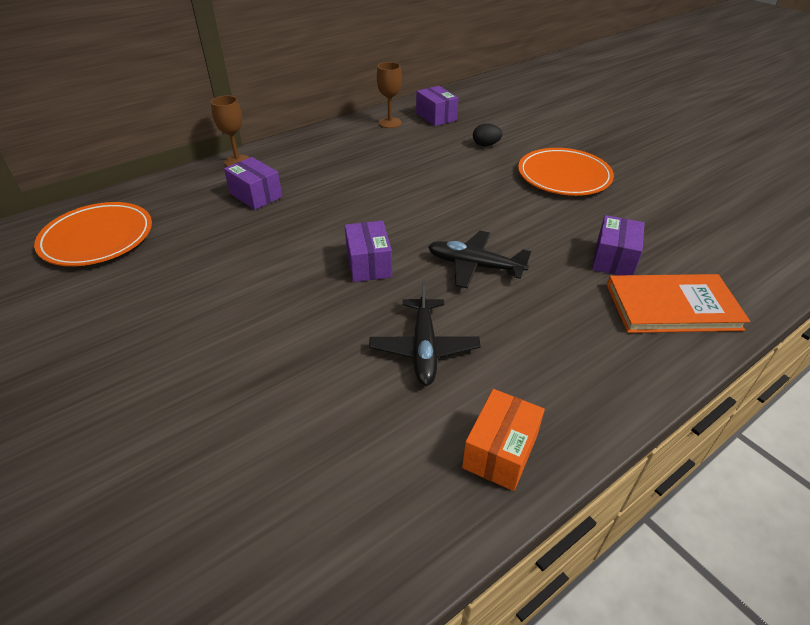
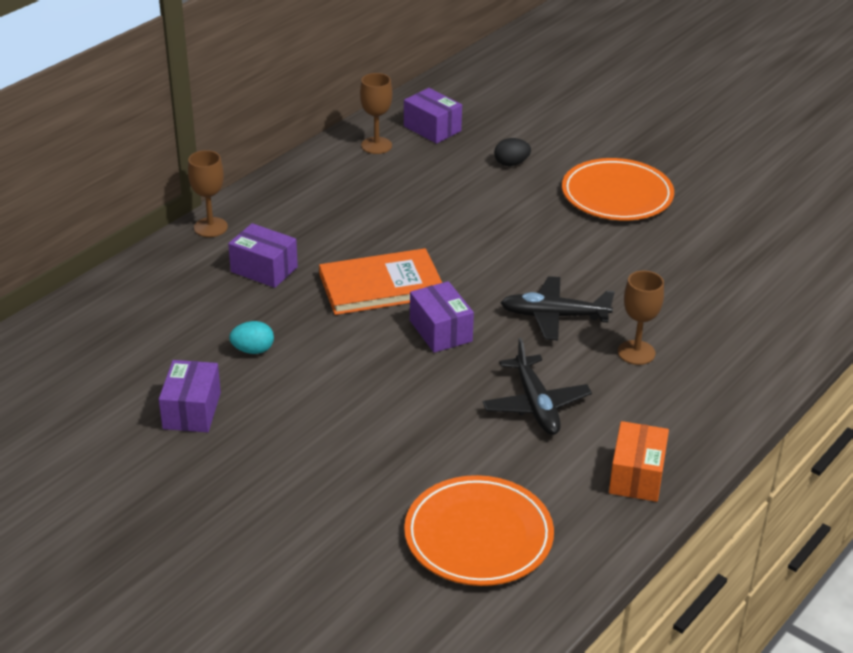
camera: 15 degrees left, 5 degrees down
orange plate [34,202,152,266] -> orange plate moved to [404,475,554,586]
purple box [592,215,645,275] -> purple box moved to [159,360,221,432]
orange book [607,274,750,333] -> orange book moved to [319,248,442,315]
none -> turquoise egg [229,321,274,354]
none -> brown goblet [618,271,664,365]

